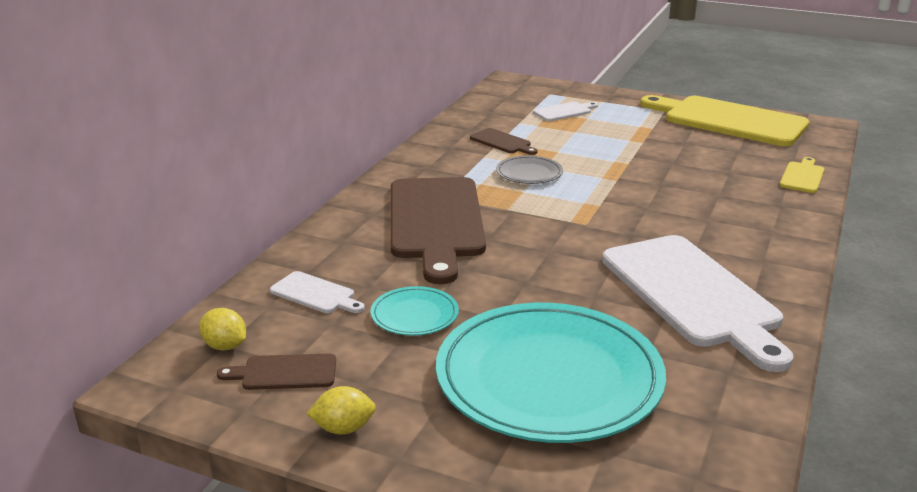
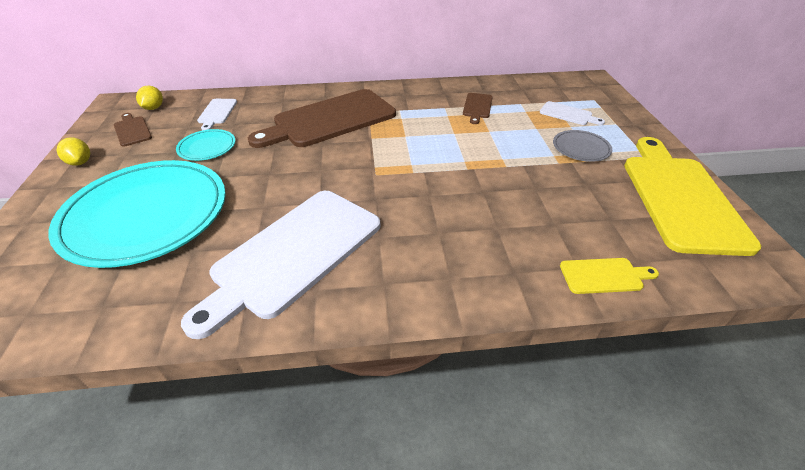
camera: 60 degrees right, 15 degrees up
grey plate [496,155,563,184] -> grey plate moved to [553,130,612,162]

